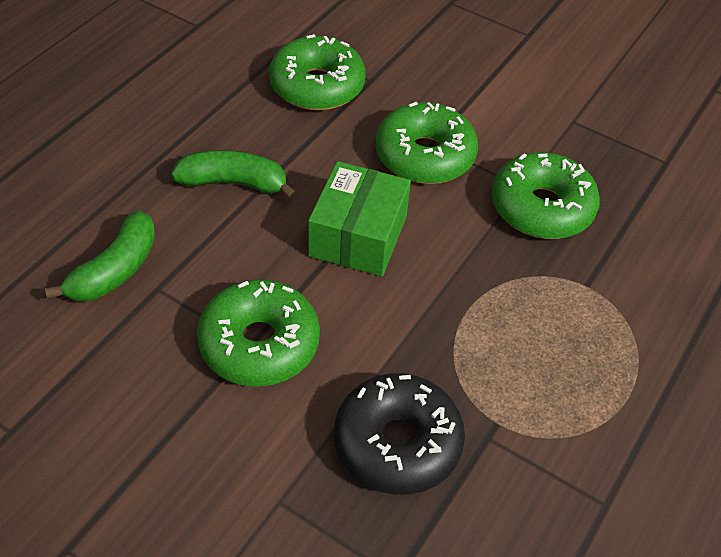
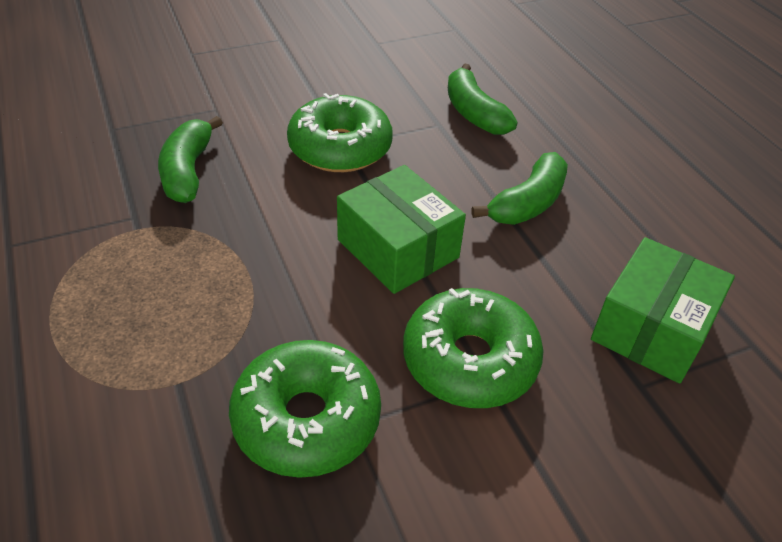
camera: 125 degrees right, 5 degrees down
green donut [269,34,366,111] -> green box [591,237,735,384]
black donut [334,373,465,495] -> green banana [158,116,223,203]

